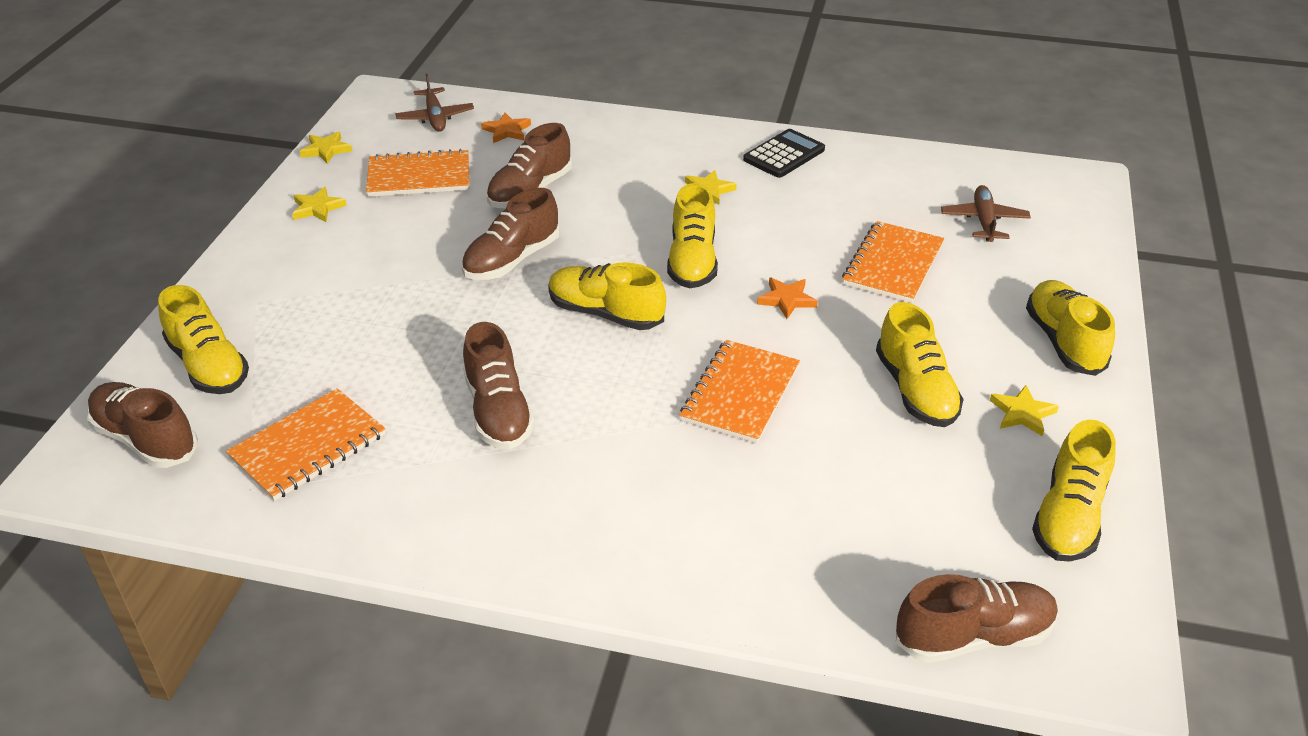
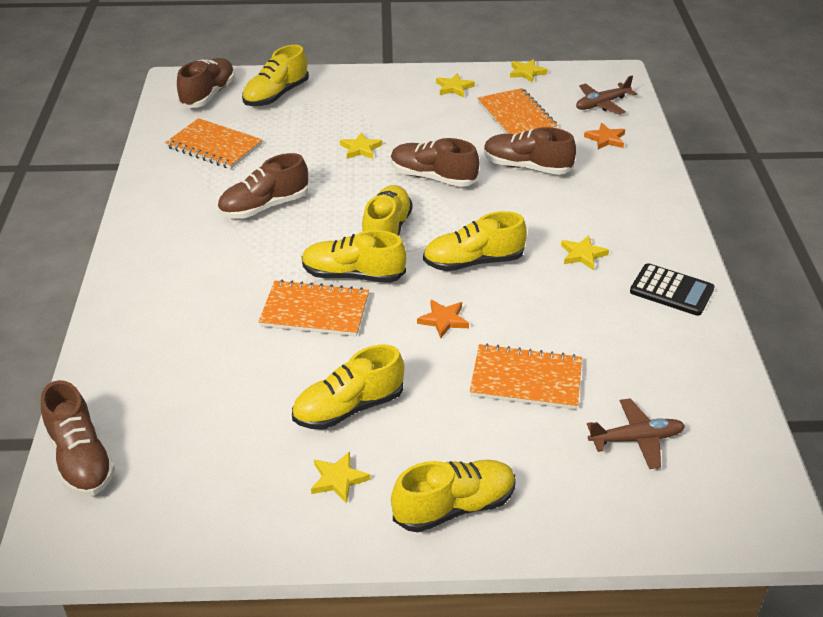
camera: 75 degrees right, 0 degrees up
yellow shoe [1032,419,1116,562] -> yellow shoe moved to [302,230,406,283]
none -> yellow star [340,132,382,159]

